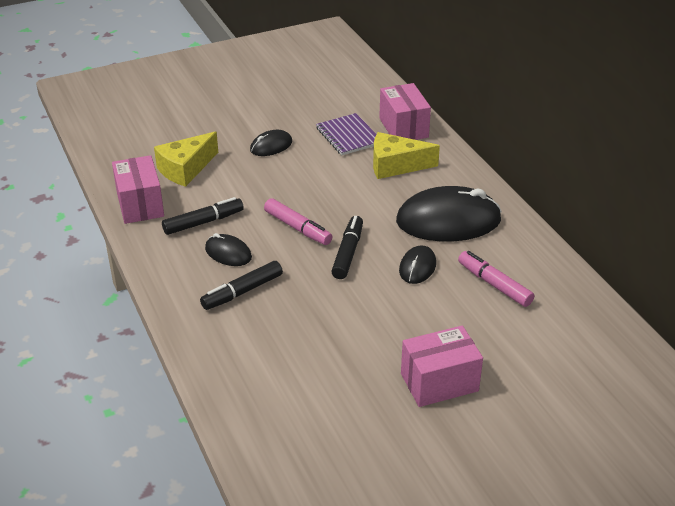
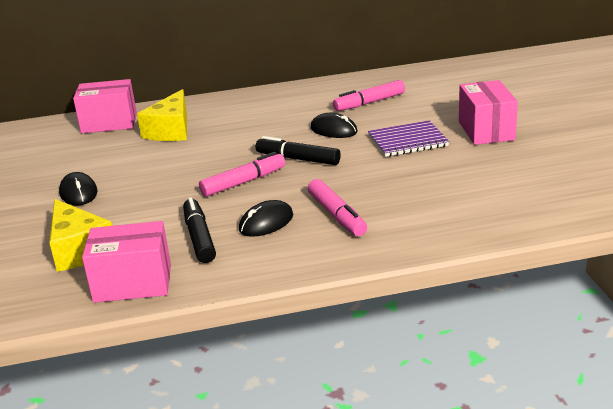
camera: 75 degrees left, 10 degrees down
black marker [200,261,283,310] -> pink marker [308,179,367,236]
purple notebook [316,113,376,155] -> purple notebook moved to [368,120,450,157]
black mouse [396,186,502,242] -> none

